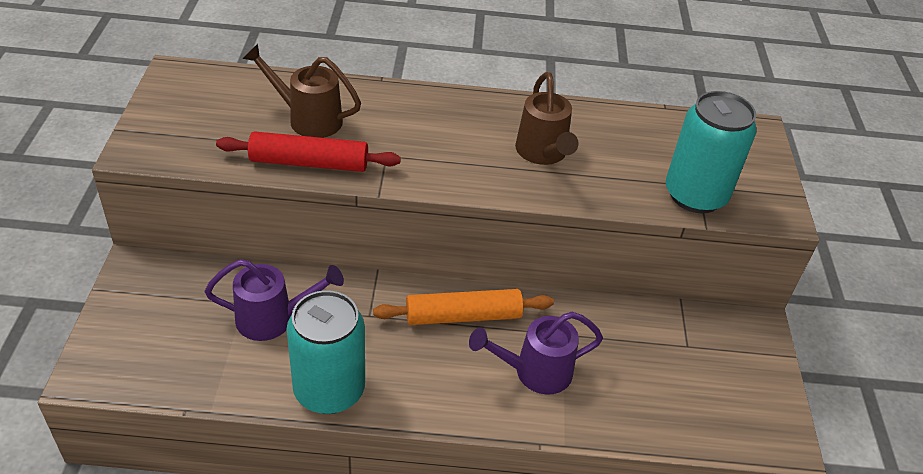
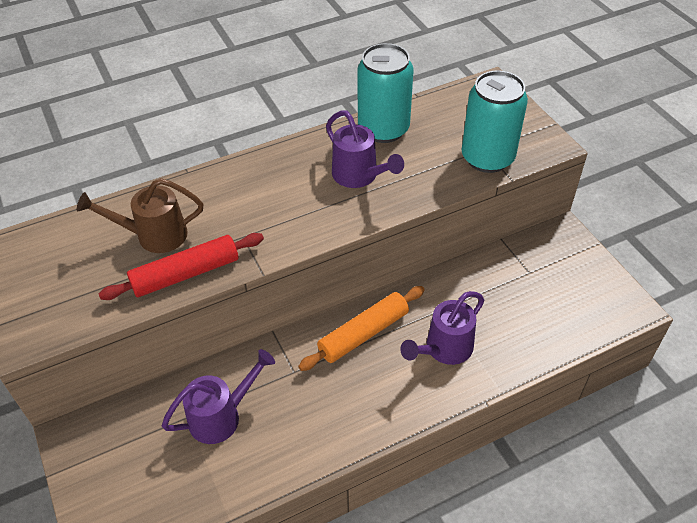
camera: 25 degrees left, 5 degrees up
turquoise can [286,290,365,414] -> turquoise can moved to [358,43,414,143]
brown watering can [515,72,579,165] -> purple watering can [326,111,404,188]

